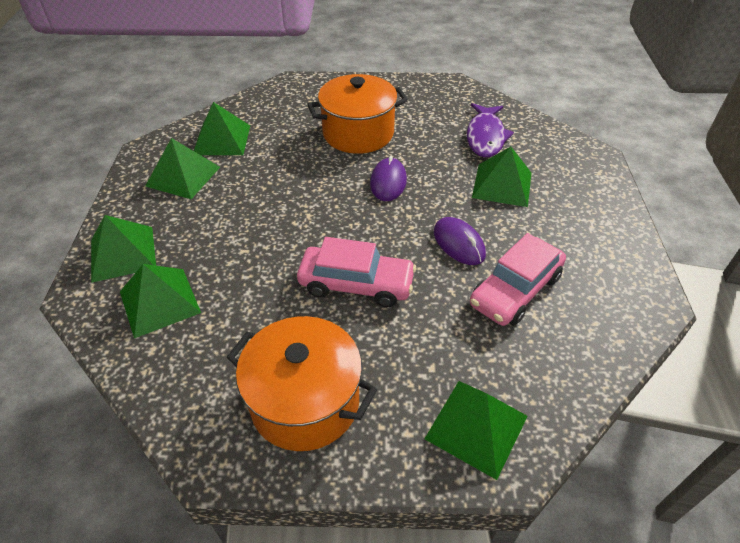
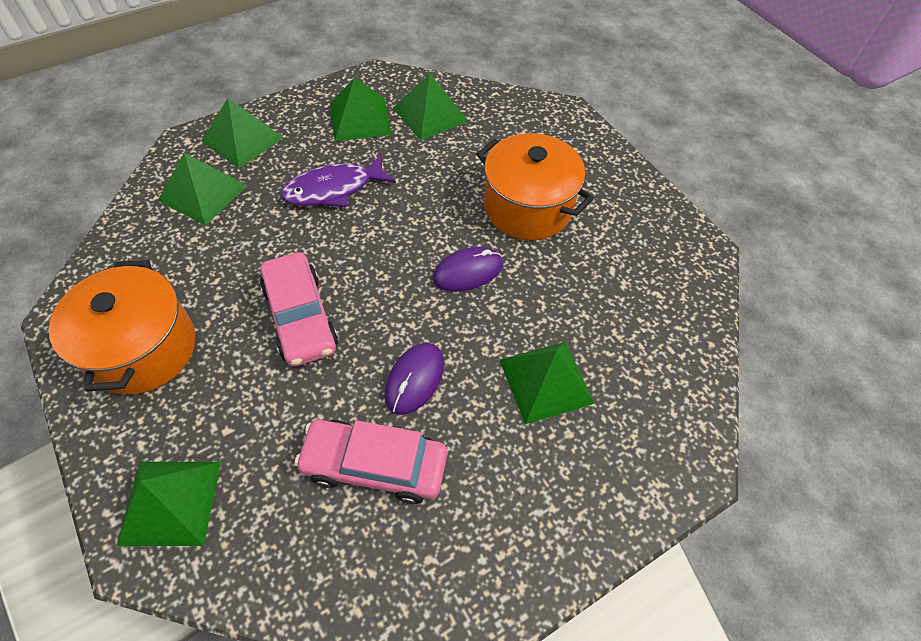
camera: 55 degrees right, 10 degrees up
purple fish [467,103,514,157] -> purple fish moved to [281,154,396,207]

